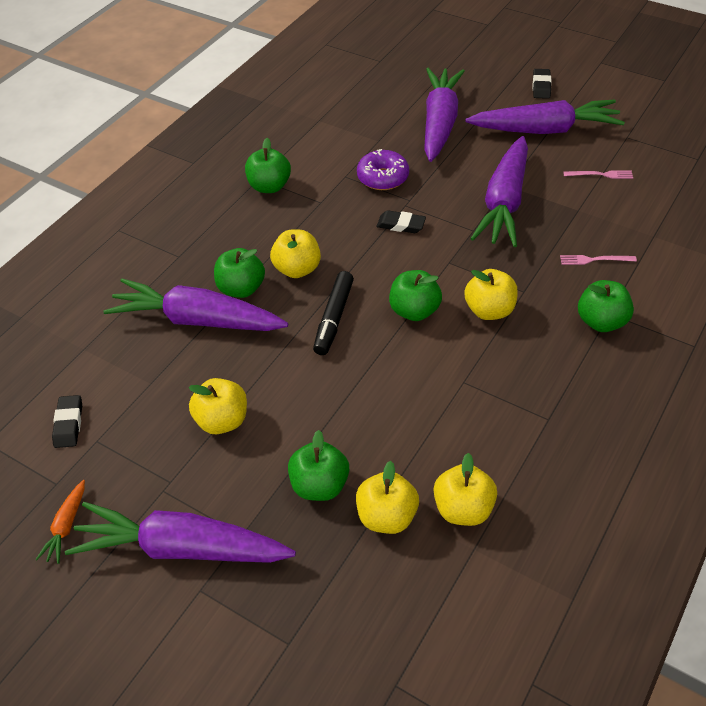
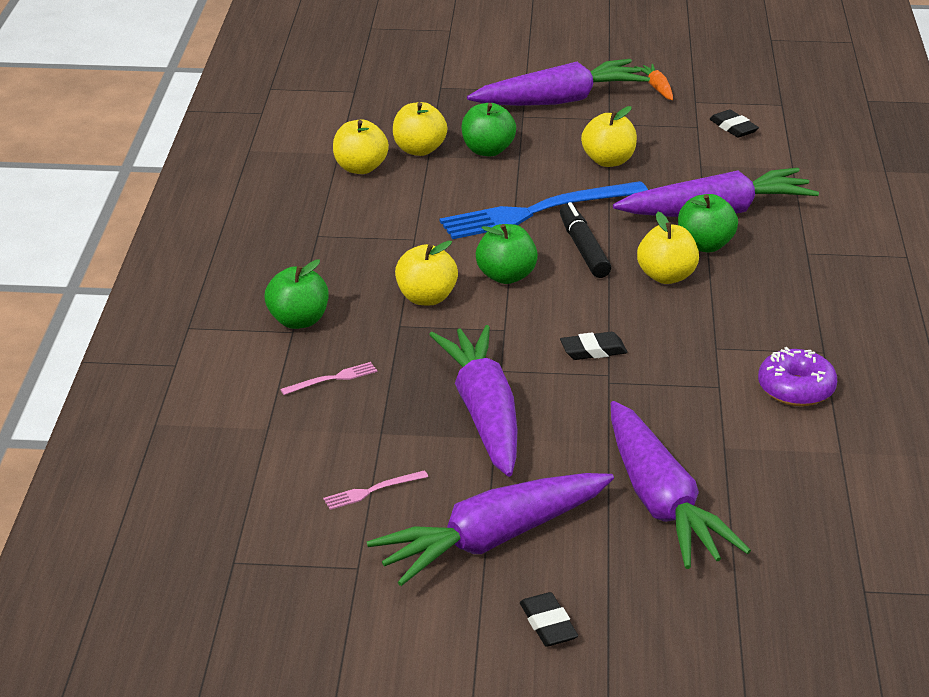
camera: 150 degrees right, 15 degrees down
green apple [245,138,291,193] -> none
purple donut [357,149,409,190] -> purple donut moved to [758,347,837,406]
none -> blue fork [440,181,648,239]

